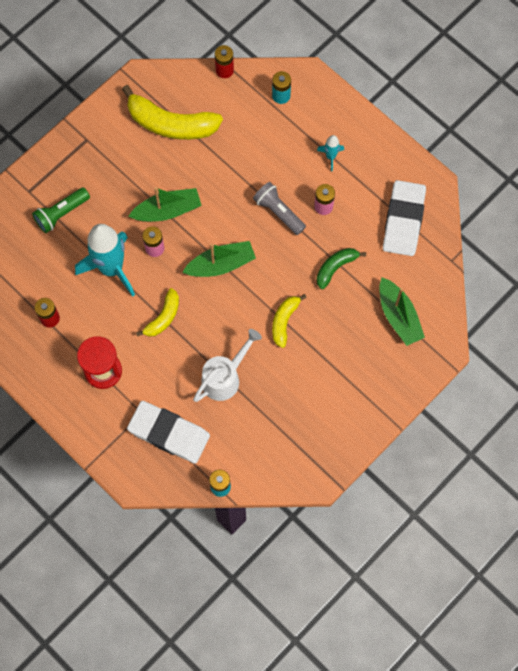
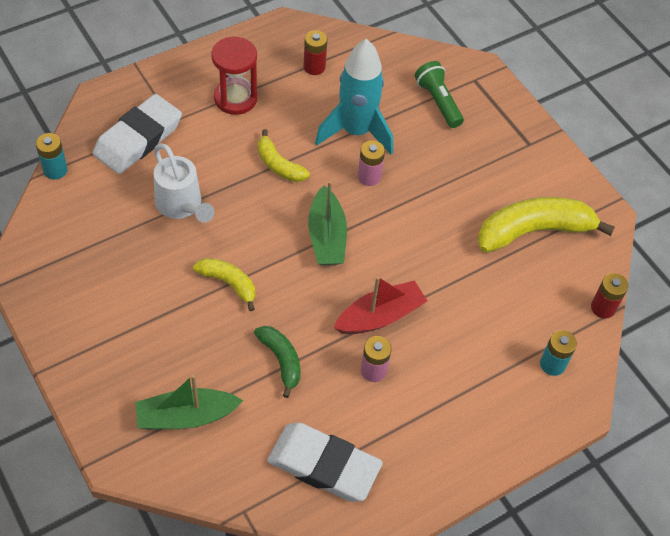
camera: 100 degrees right, 15 degrees down
yellow banana [122,85,223,140] -> yellow banana turned 45 degrees clockwise [477,197,615,253]
green boat [128,187,202,222] -> none
grey flashlight [253,182,306,235] -> red boat [334,276,427,334]
turquoise rocket [317,135,344,171] -> none

